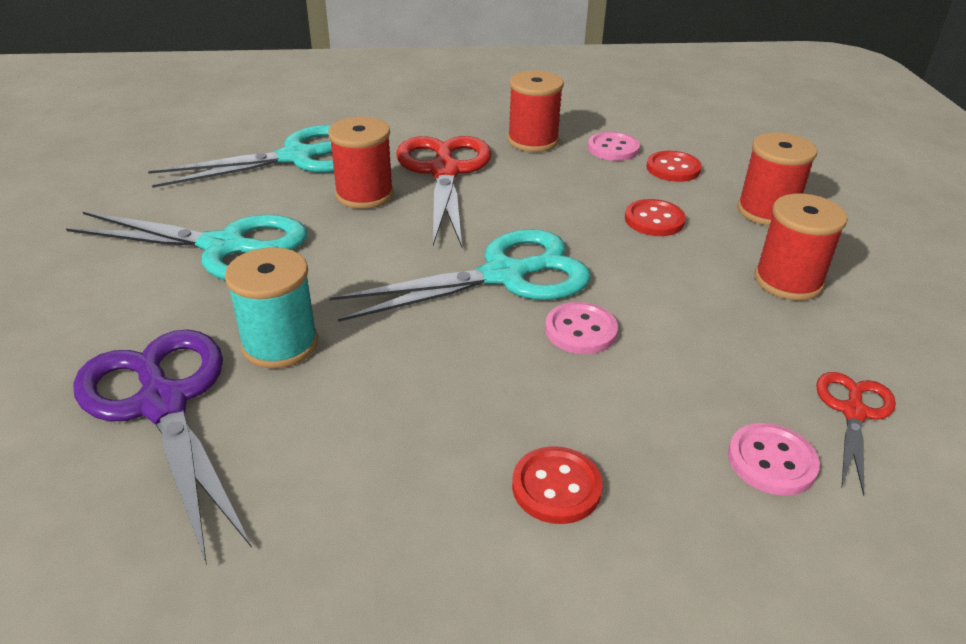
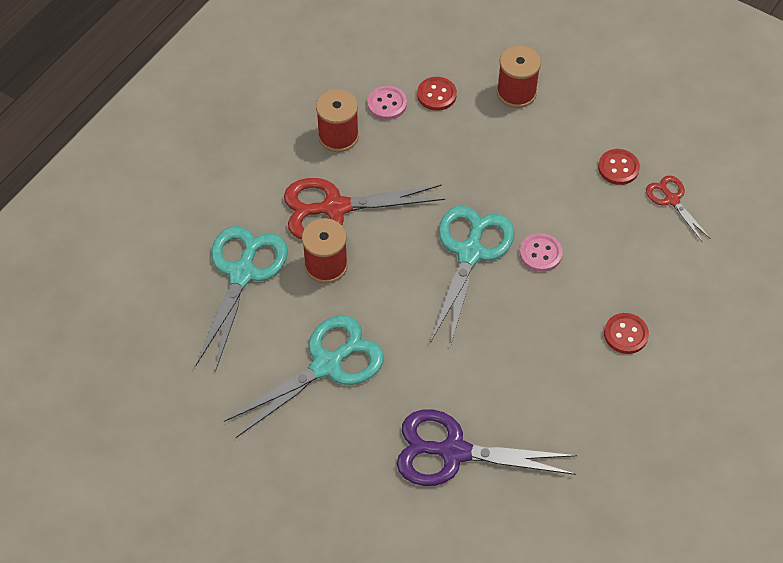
camera: 50 degrees left, 20 degrees up
turquoise spool [225,247,318,369] -> none
red scissors [396,136,492,247] -> red scissors turned 45 degrees counterclockwise [284,178,445,240]
red button [625,199,686,236] -> red button moved to [598,149,640,185]
pink button [728,423,820,496] -> none
red spool [754,194,848,300] -> none

